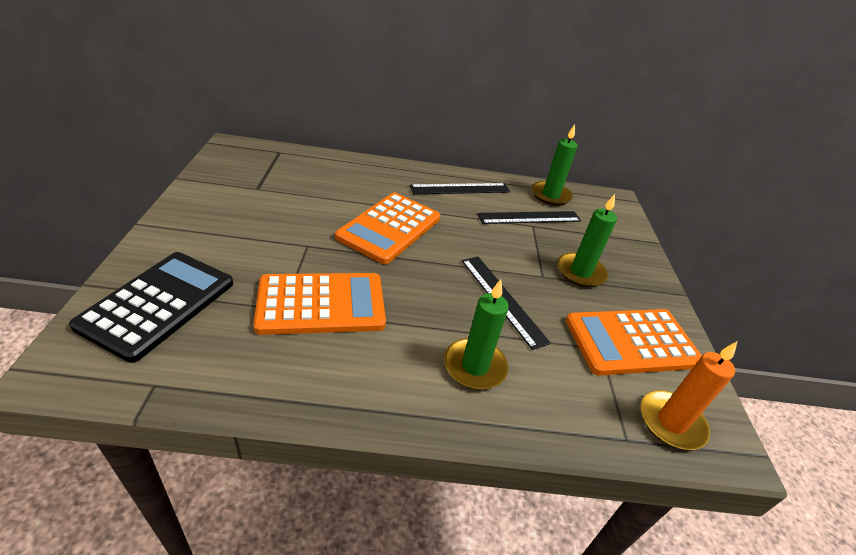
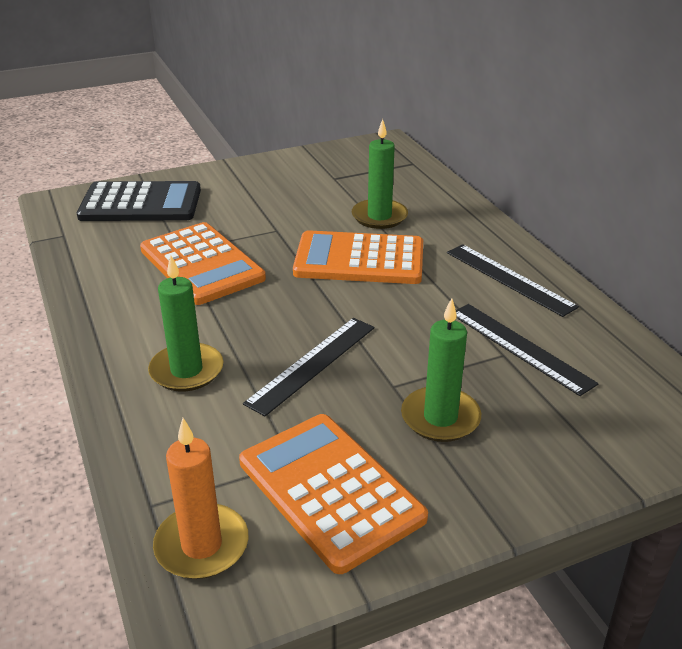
camera: 70 degrees right, 5 degrees down
green candle [532,124,578,206] -> green candle moved to [352,119,408,229]

